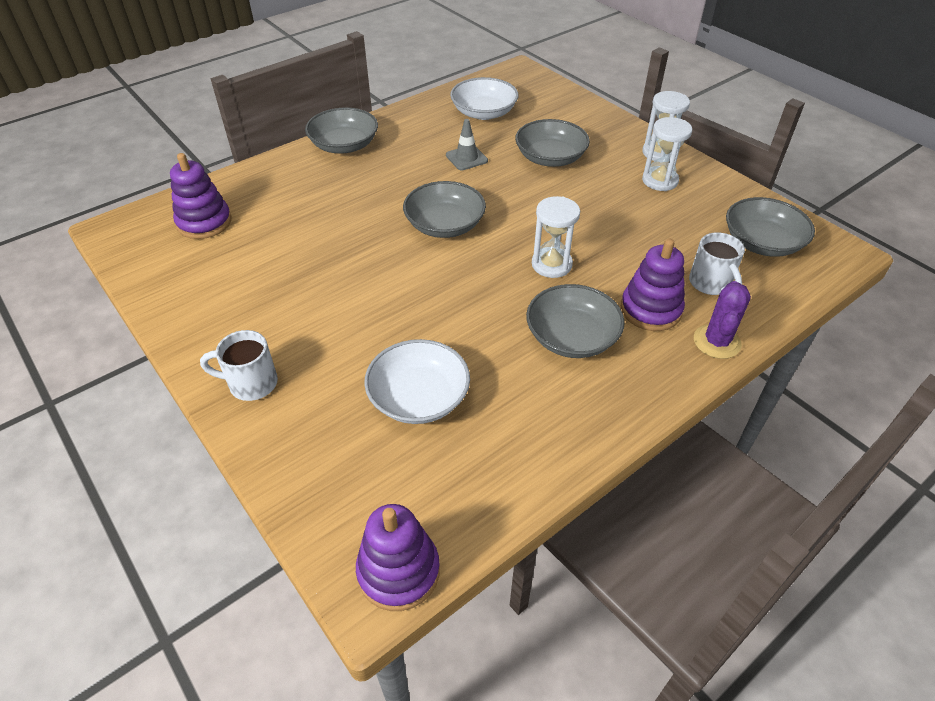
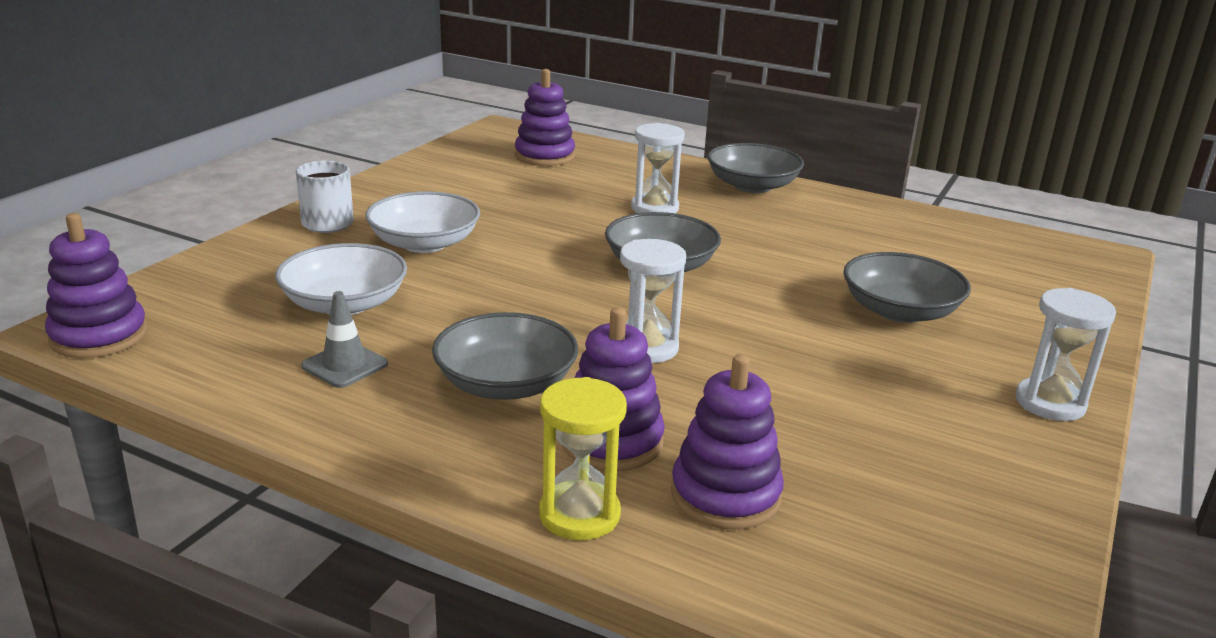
camera: 65 degrees right, 20 degrees down
grey traffic cone [446,119,488,170] -> grey traffic cone moved to [301,291,388,388]
white bowl [450,77,519,120] -> white bowl moved to [365,191,480,253]
white hourglass [642,117,692,191] -> white hourglass moved to [631,123,685,214]
white mug [689,232,745,295] -> purple stacking toy [671,354,784,530]
purple cactus [694,281,751,359] -> yellow hourglass [539,377,627,540]
grey bowl [726,197,815,257] -> none

